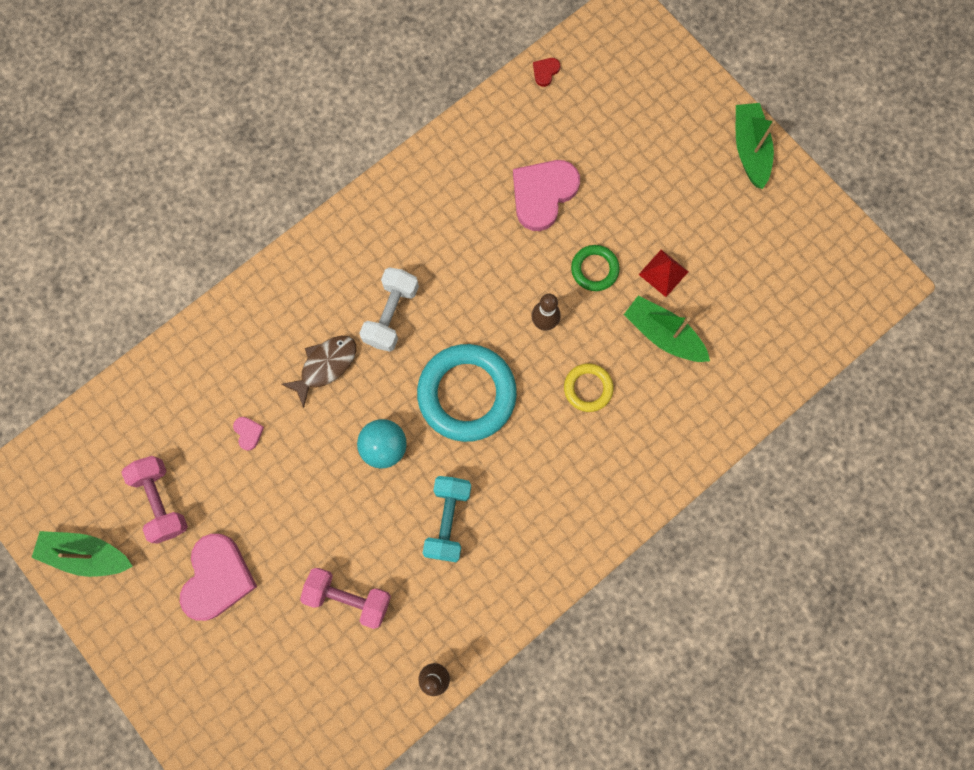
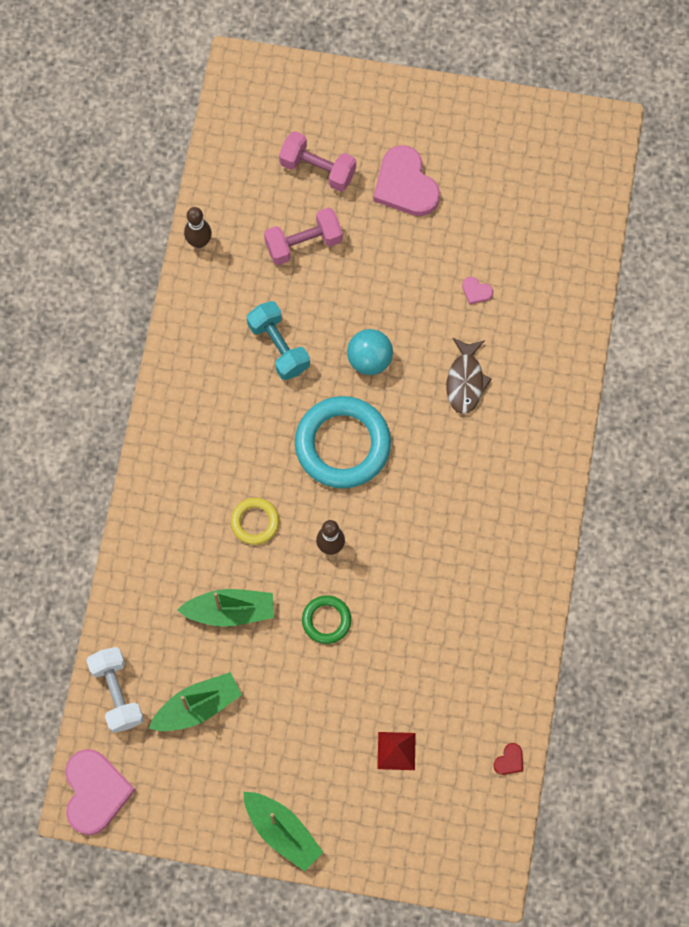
camera: 140 degrees right, 5 degrees down
green boat [32,531,133,577] -> green boat moved to [149,672,242,731]
pink dumbbell [121,456,188,544] -> pink dumbbell moved to [279,131,356,192]
white dumbbell [359,267,419,352] -> white dumbbell moved to [86,647,144,733]
pink heart [513,160,580,231] -> pink heart moved to [65,749,136,835]
red heart [533,58,560,87] -> red heart turned 45 degrees clockwise [493,743,523,775]
red pyramid [638,250,688,297] -> red pyramid moved to [377,732,416,770]

